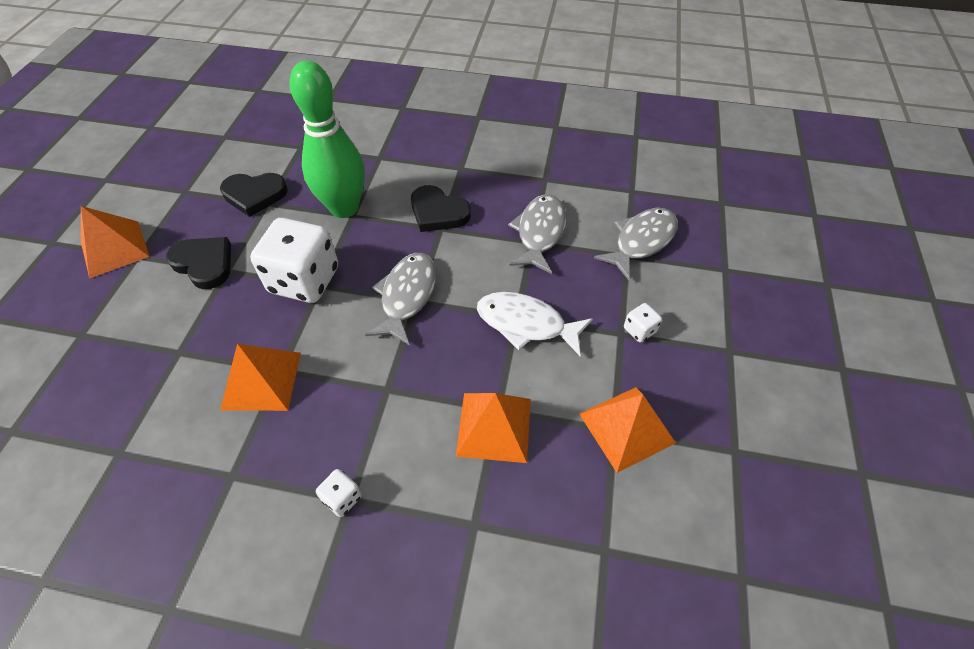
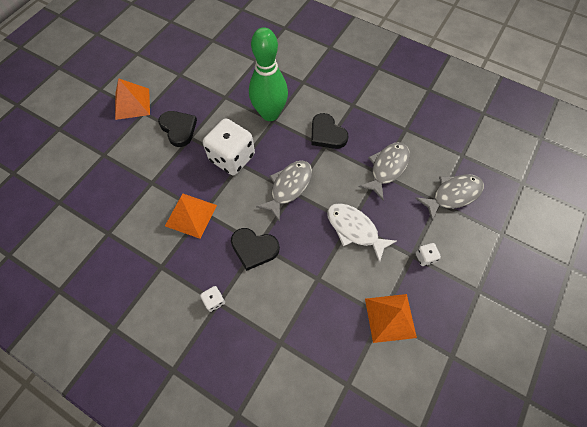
camera: 20 degrees right, 10 degrees up
black heart [220,173,288,217] -> black heart moved to [231,228,280,271]
orange pyramid [456,393,531,463] -> none

